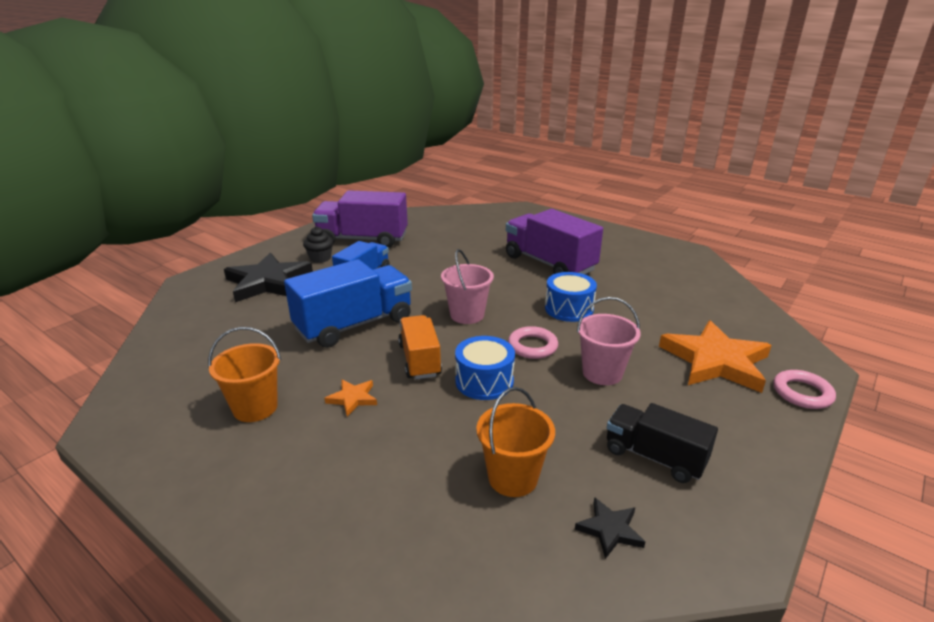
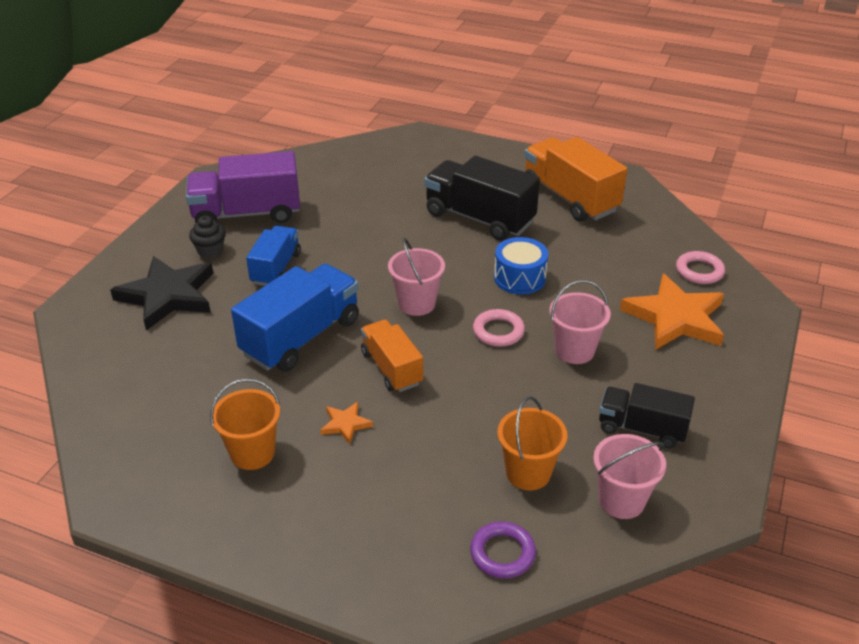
camera: 15 degrees left, 10 degrees up
blue drum [455,336,515,400] -> none
purple truck [506,209,603,274] -> black truck [424,156,540,241]
black star [575,497,645,559] -> pink bucket [593,434,666,519]
pink ring [773,370,836,409] -> pink ring moved to [676,251,725,284]
none -> purple ring [470,521,536,578]
none -> orange truck [524,137,627,222]

